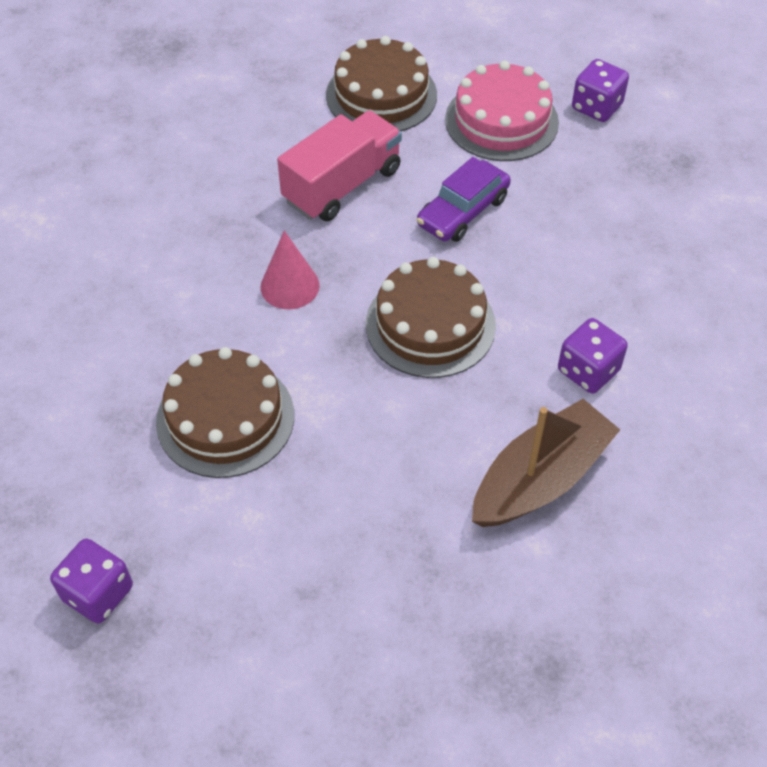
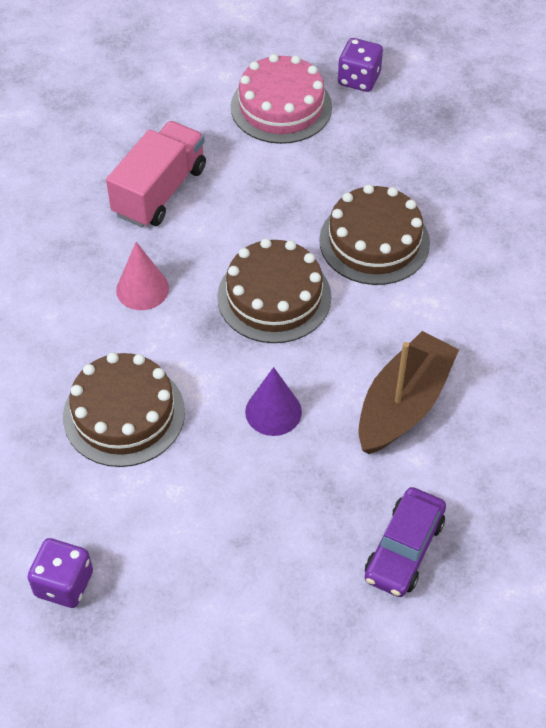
camera: 15 degrees left, 0 degrees up
brown cake [326,36,437,131] -> brown cake moved to [319,184,430,285]
purple car [417,157,511,242] -> purple car moved to [365,487,446,597]
purple dice [558,318,628,394] -> none
none -> purple cone [245,367,302,436]

